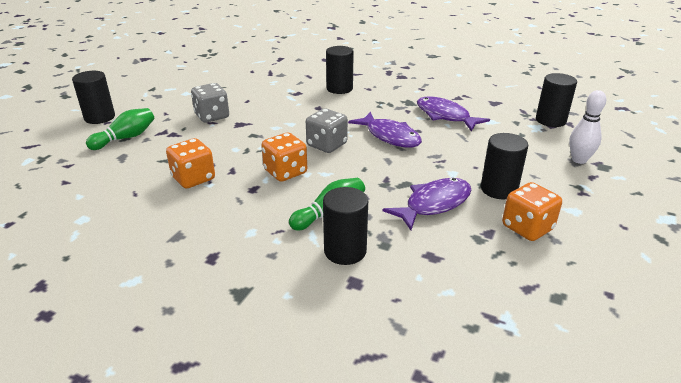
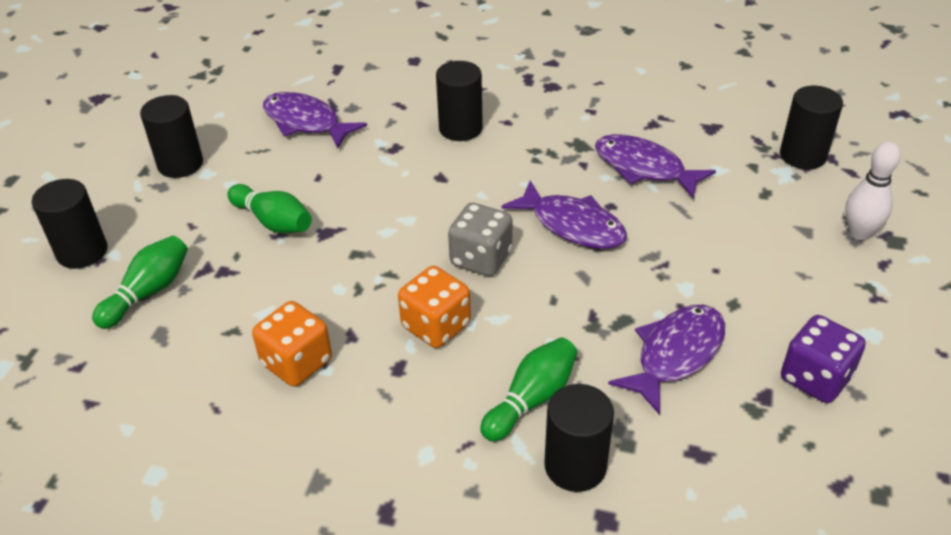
camera: 10 degrees left, 10 degrees up
grey dice [191,83,229,123] -> green bowling pin [227,184,312,234]
black cylinder [481,133,528,199] -> black cylinder moved to [140,95,203,178]
orange dice [502,182,562,241] -> purple dice [781,315,866,403]
none -> purple fish [263,92,367,148]

